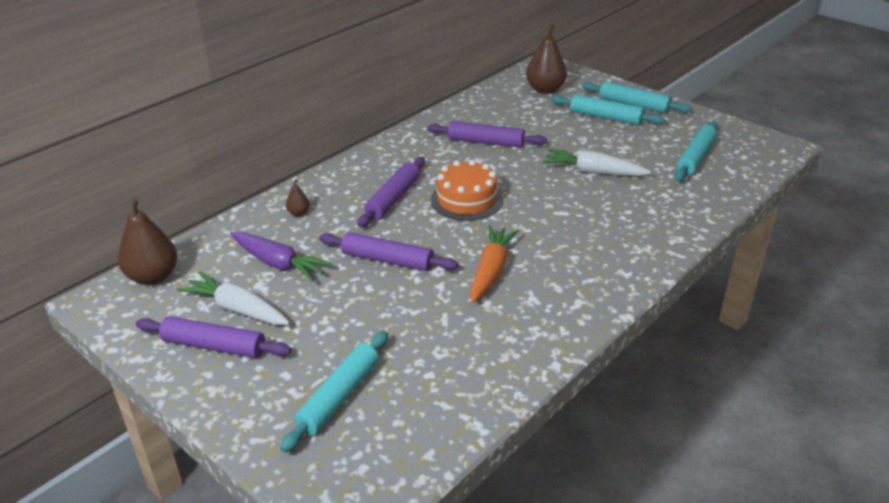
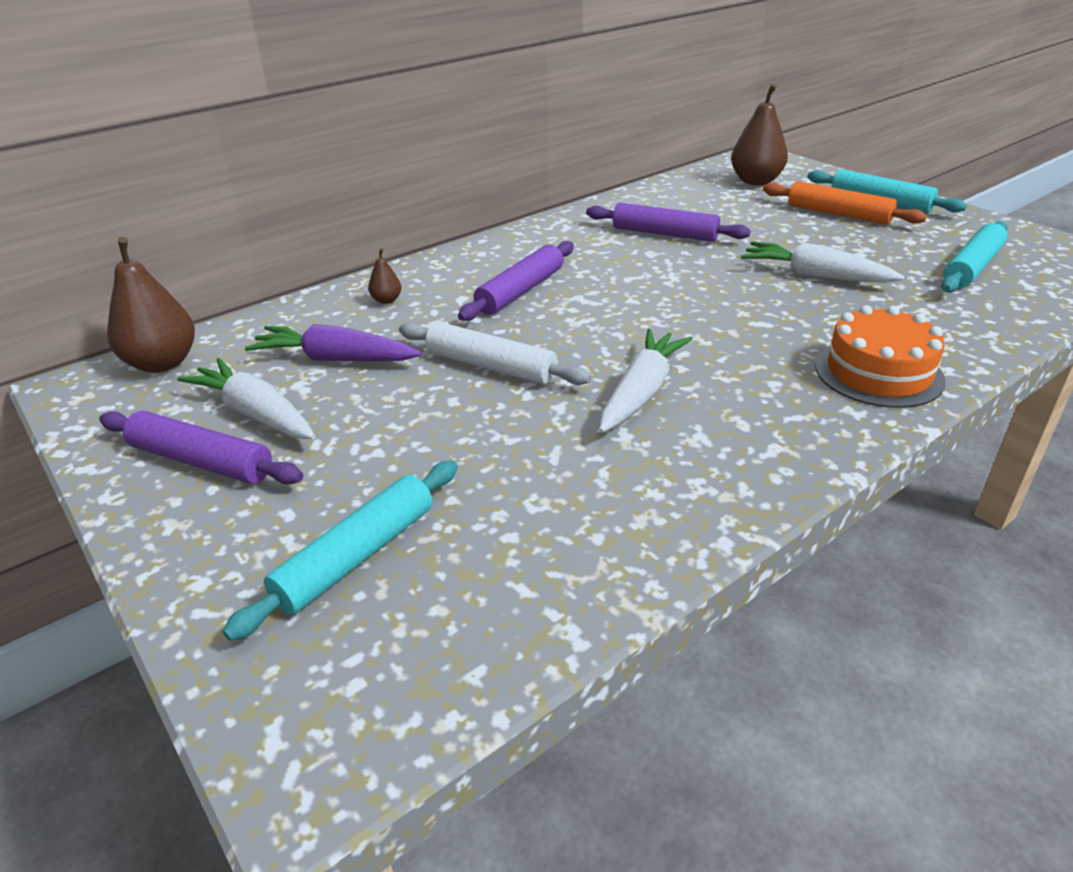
camera: 10 degrees right, 0 degrees up
purple carrot [230,232,332,282] -> purple carrot turned 150 degrees clockwise [245,324,421,361]
purple rolling pin [319,232,458,271] -> white rolling pin [399,322,591,385]
orange cake [431,160,503,221] -> orange cake moved to [815,305,946,408]
orange carrot [470,225,519,303] -> white carrot [599,329,693,433]
turquoise rolling pin [552,94,665,125] -> orange rolling pin [763,181,927,225]

